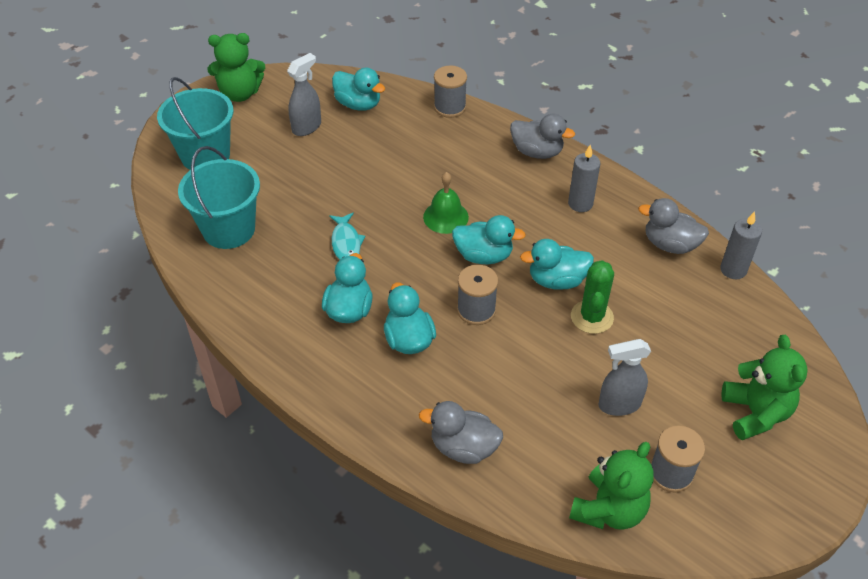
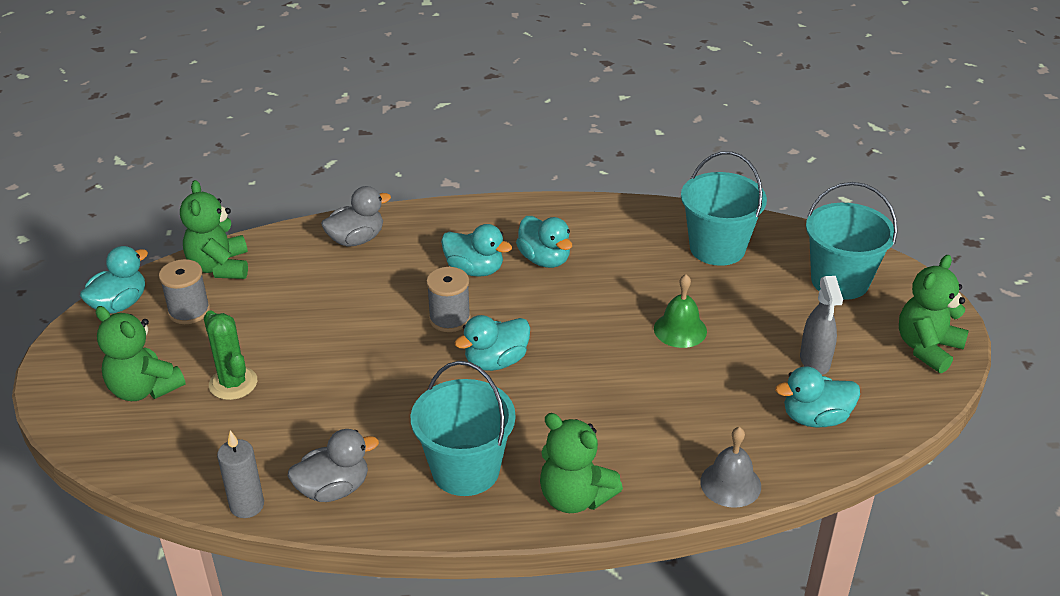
camera: 135 degrees right, 10 degrees down
turquoise fish [329,213,366,260] -> none
green bell [423,172,469,234] -> green bell moved to [654,274,707,348]
grey spool [434,66,467,118] -> grey bell [700,427,761,508]
grey duck [510,114,575,159] -> green teddy bear [540,413,623,513]
turquoise duck [520,239,594,289] -> turquoise duck moved to [80,246,148,314]
grey candle [568,145,600,212] -> turquoise bucket [411,361,516,496]
green cactus [571,261,614,334] -> green cactus moved to [204,310,257,400]
grey spray bottle [599,339,651,416] -> none

